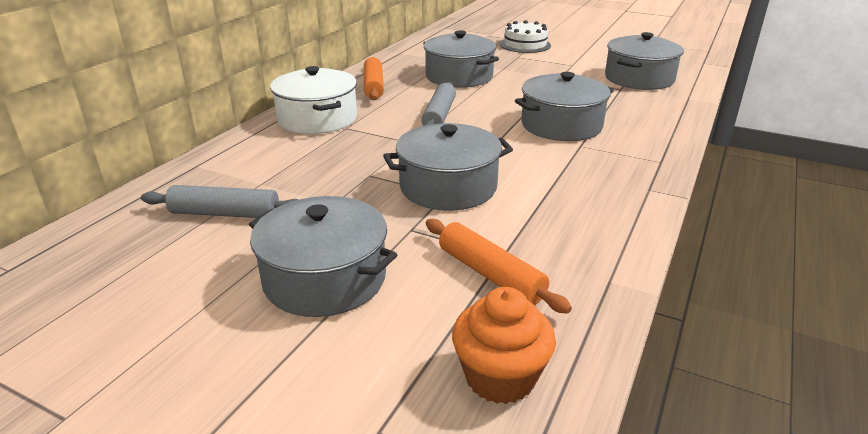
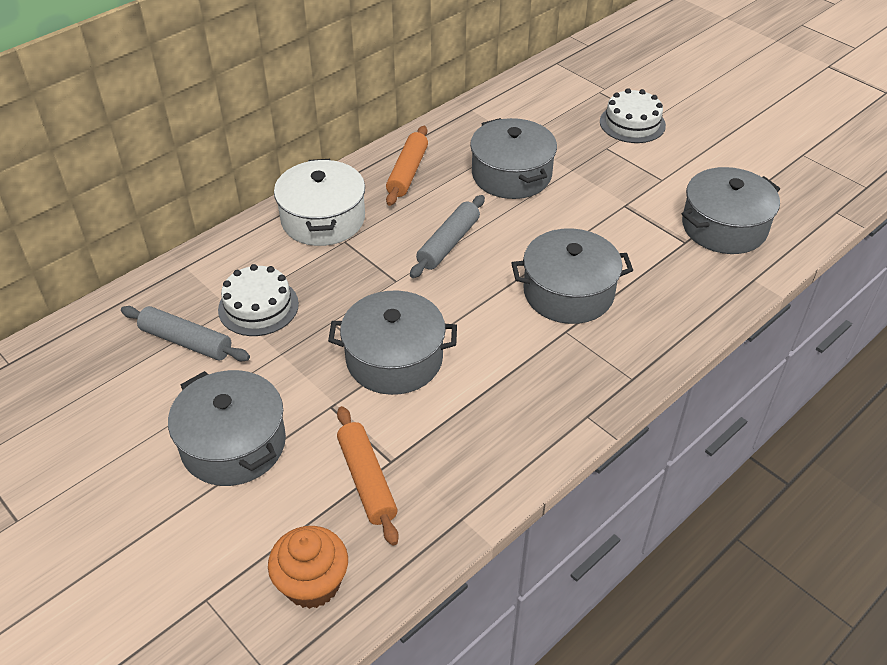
camera: 20 degrees right, 15 degrees up
none -> white cake [218,264,299,336]

